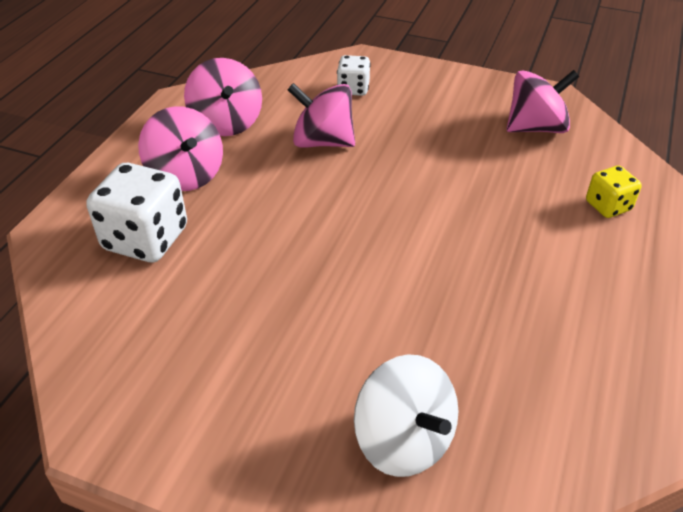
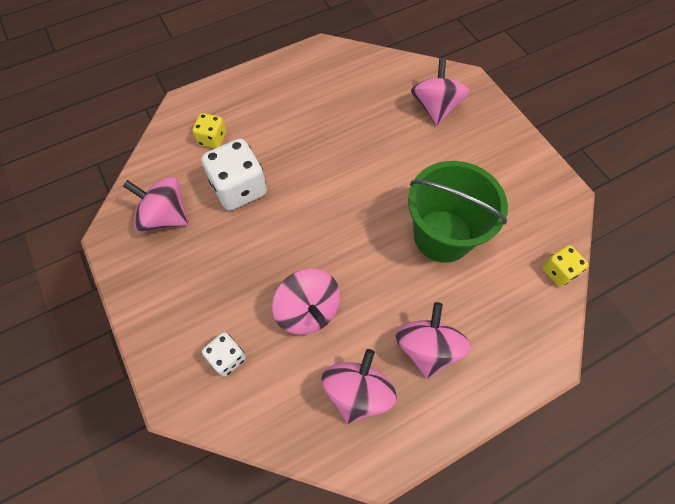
camera: 140 degrees left, 20 degrees up
white dice [86,163,187,262] -> white dice moved to [201,139,267,211]
white spinning top [354,354,458,477] -> pink spinning top [411,59,470,125]
none -> green bucket [408,161,508,263]
none -> yellow dice [542,245,588,286]

